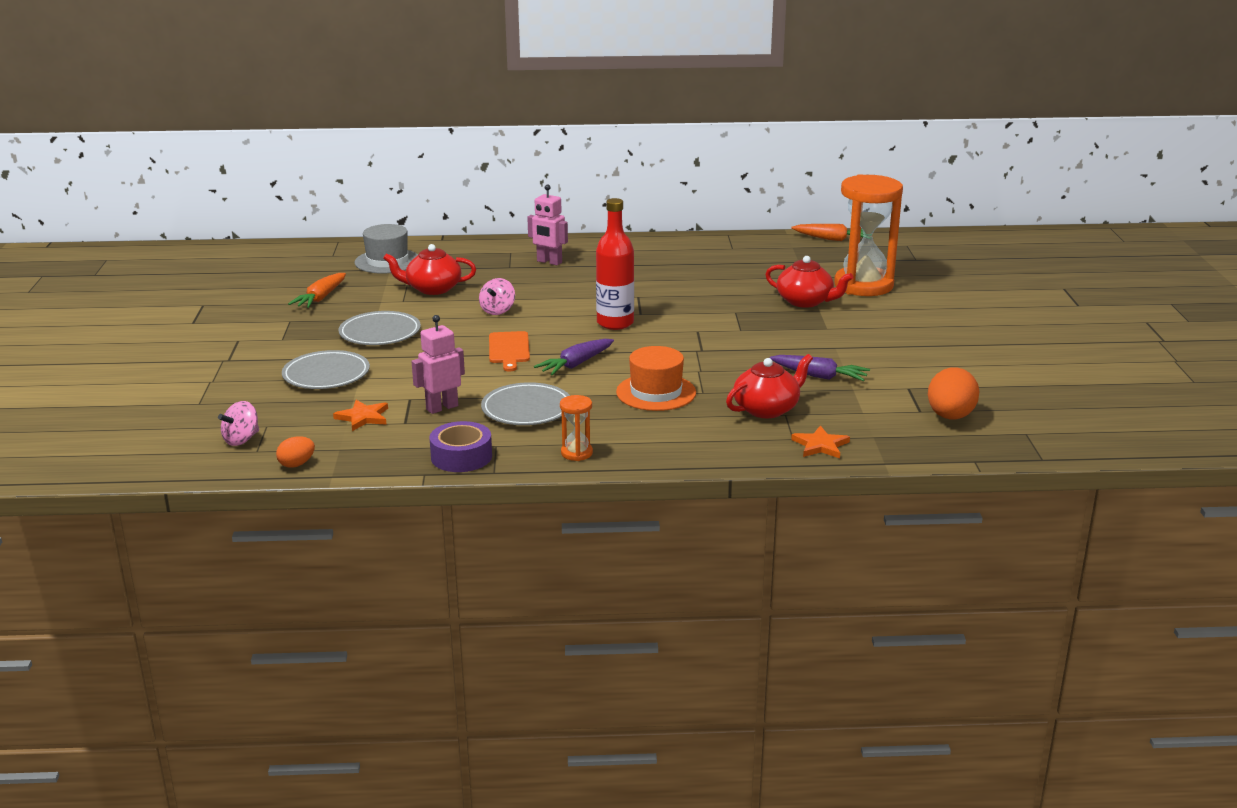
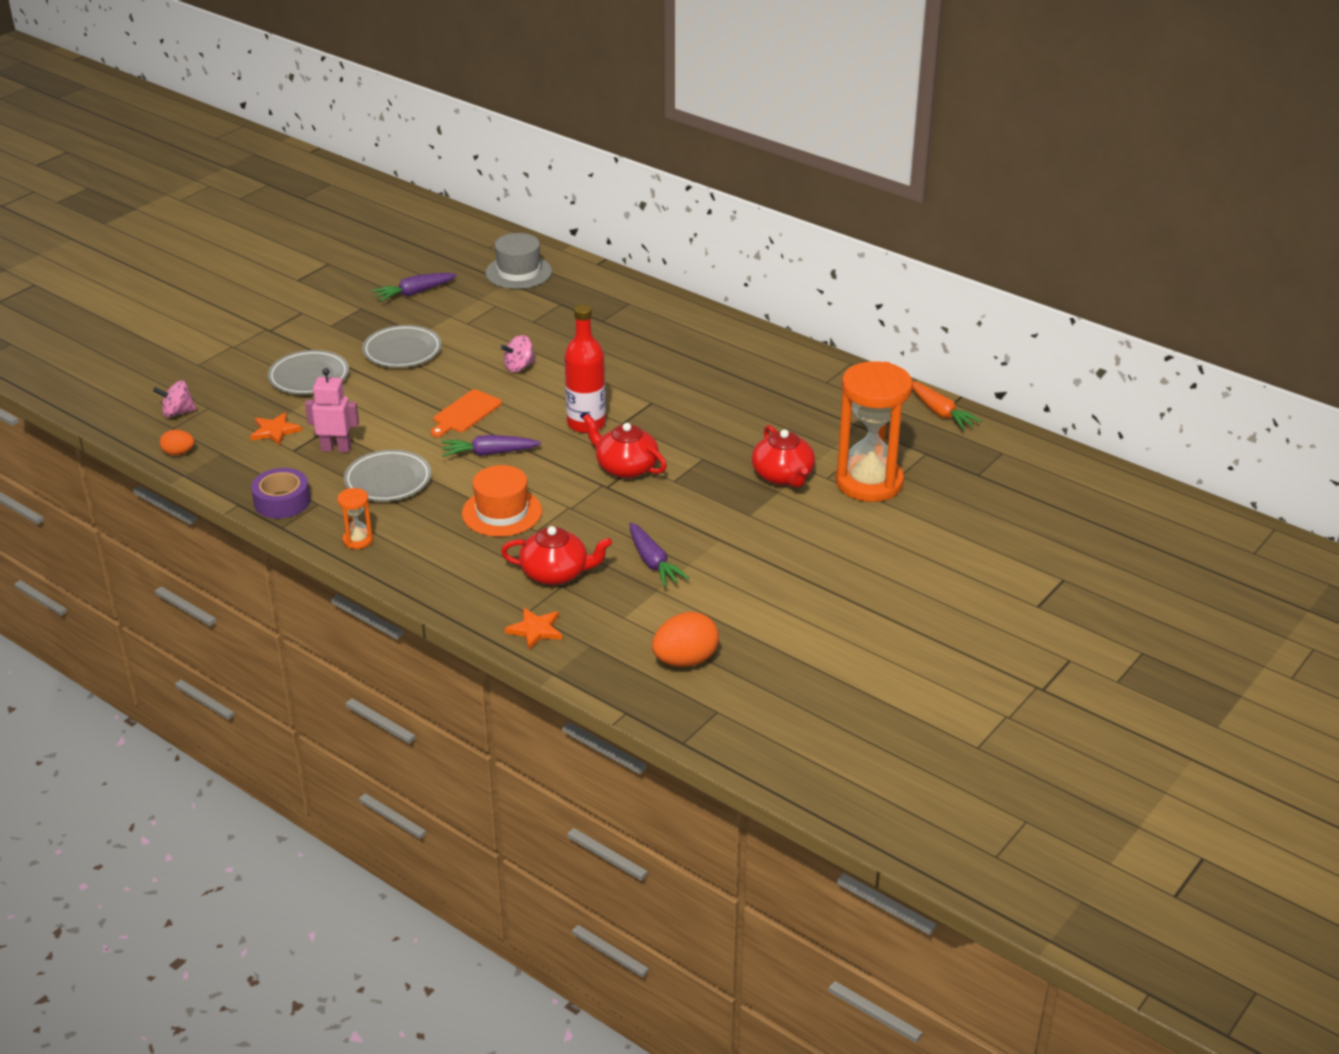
camera: 40 degrees right, 10 degrees up
orange carrot [288,273,346,308] -> purple carrot [372,273,457,302]
red teapot [383,244,476,295] -> red teapot moved to [583,414,667,478]
pink robot [527,184,568,265] -> none

